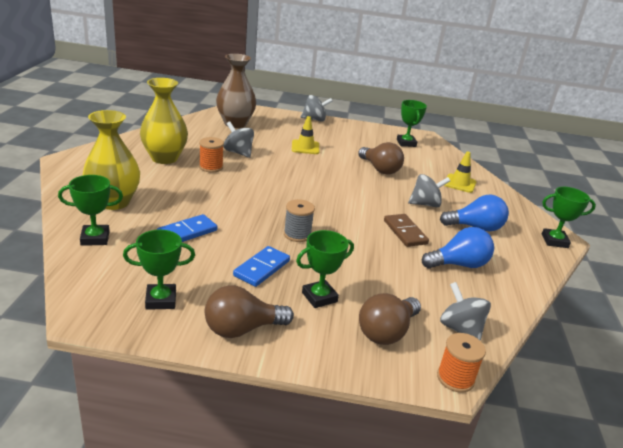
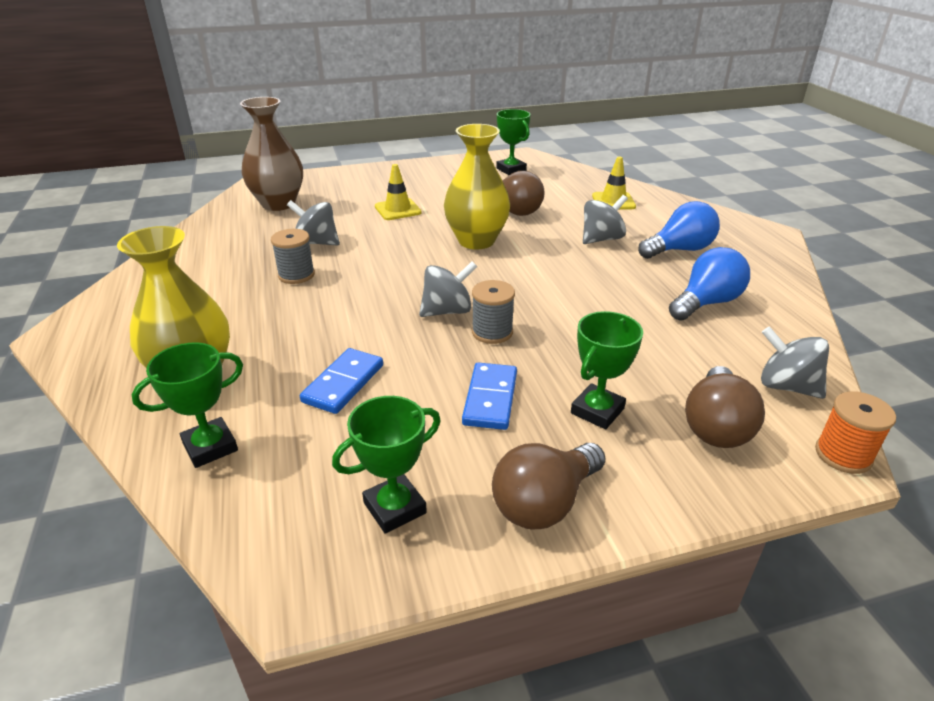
camera: 20 degrees left, 5 degrees up
yellow vase [140,78,188,164] -> yellow vase moved to [444,124,510,249]
orange spool [199,137,224,173] -> grey spool [271,229,315,284]
grey spinning top [301,95,333,122] -> grey spinning top moved to [419,261,477,317]
brown domino [384,214,429,247] -> none
green trophy [542,187,596,248] -> none

